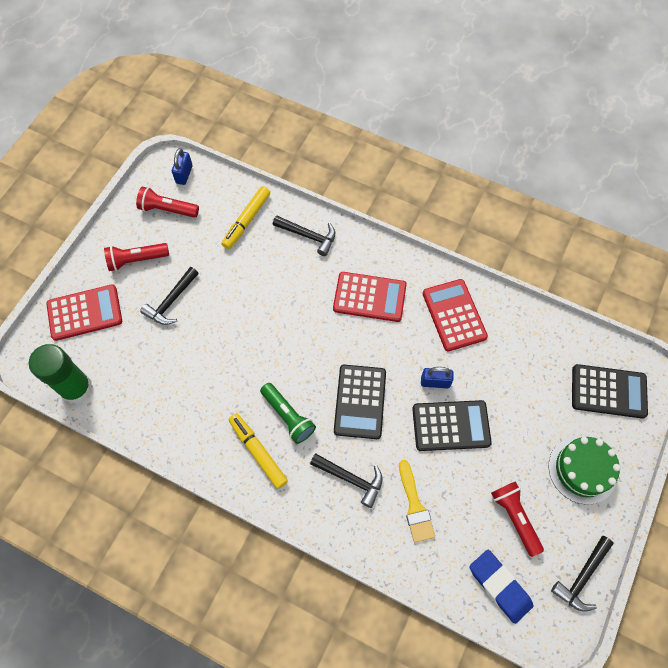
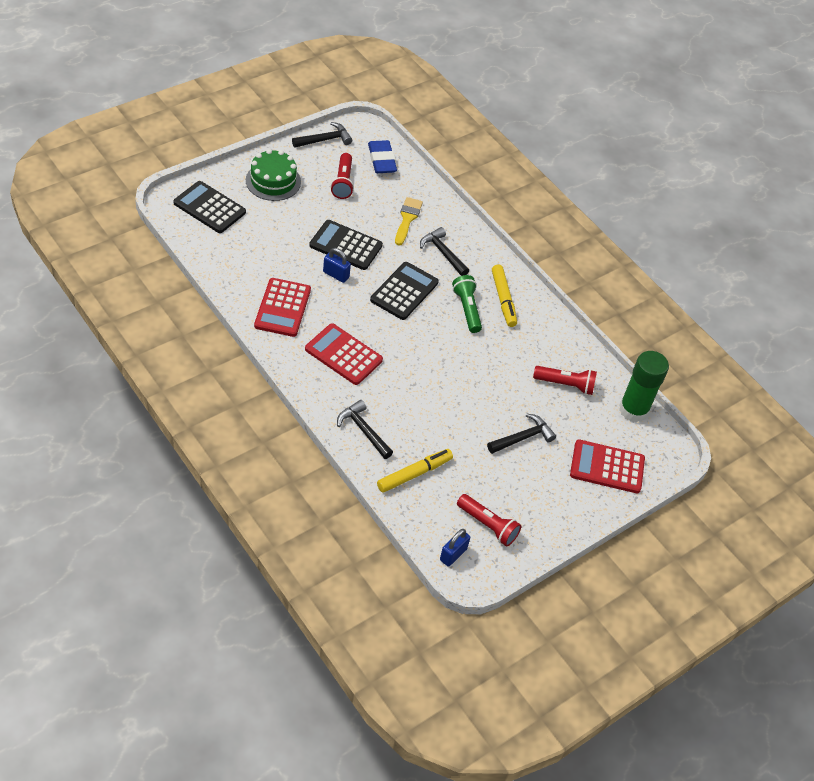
camera: 160 degrees left, 15 degrees down
red flashlight [104,243,169,271] -> red flashlight moved to [533,366,597,395]

